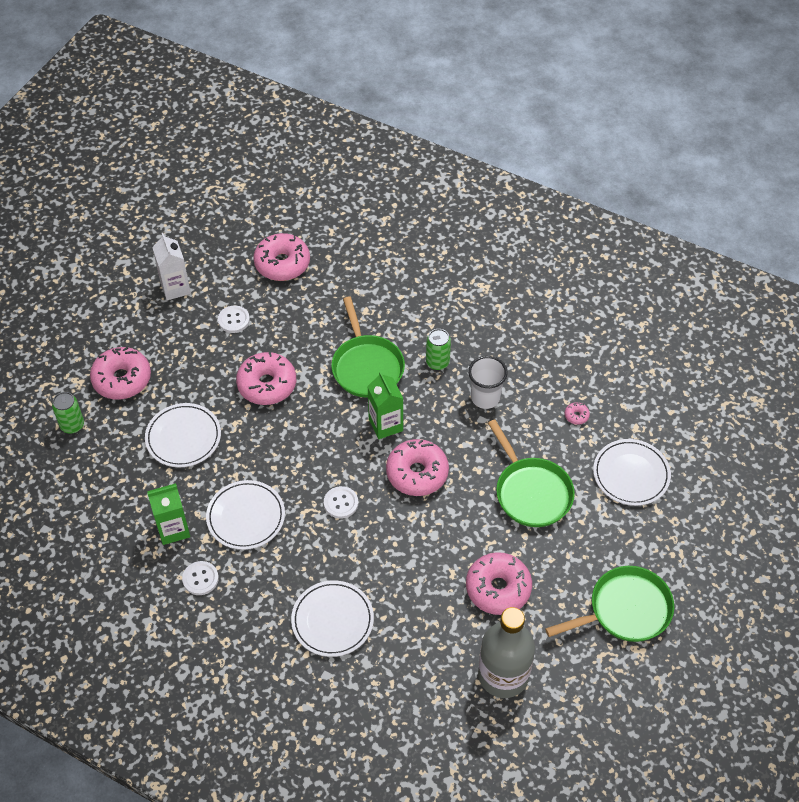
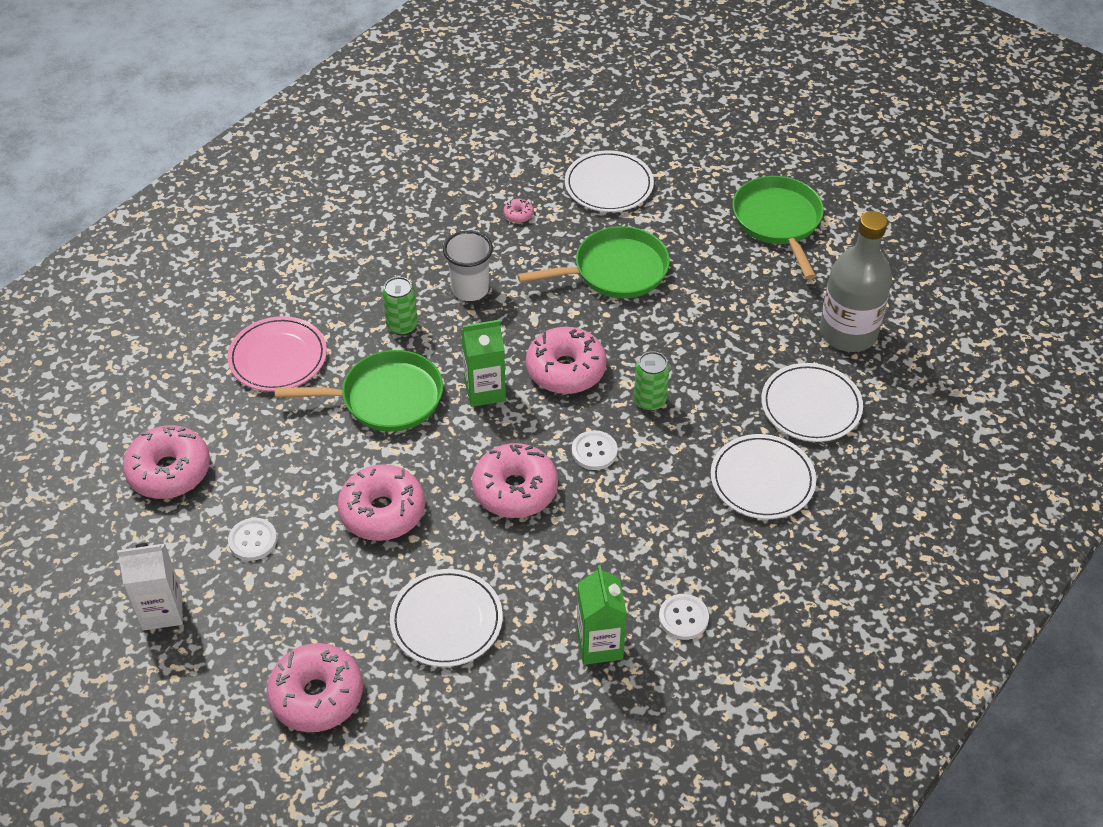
camera: 80 degrees left, 5 degrees down
green can [52,392,84,434] -> green can moved to [634,351,669,411]
white plate [206,480,285,550] -> white plate moved to [761,363,863,442]
pink donut [466,552,532,615] -> pink donut moved to [472,443,558,518]
none -> pink plate [227,316,327,391]

